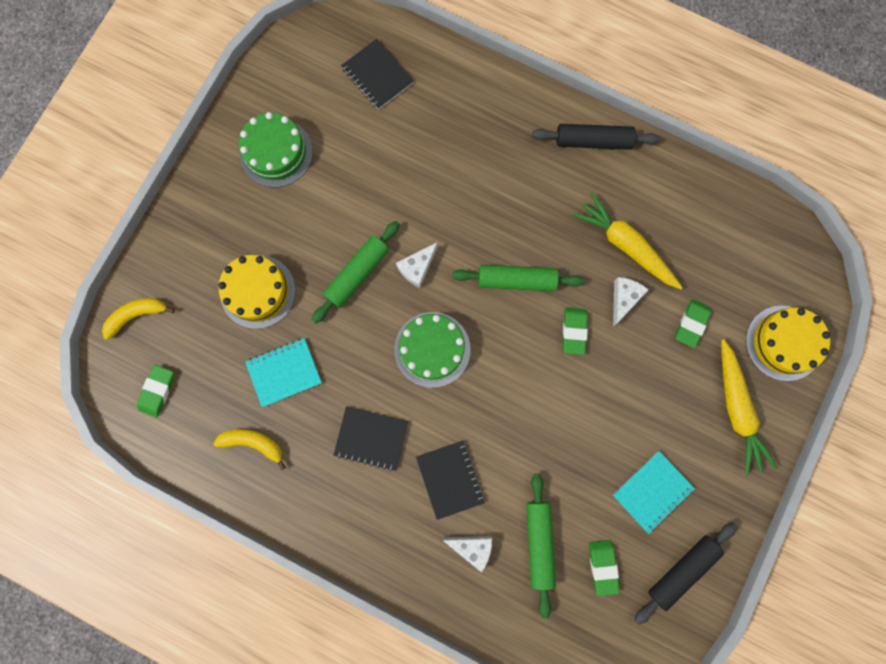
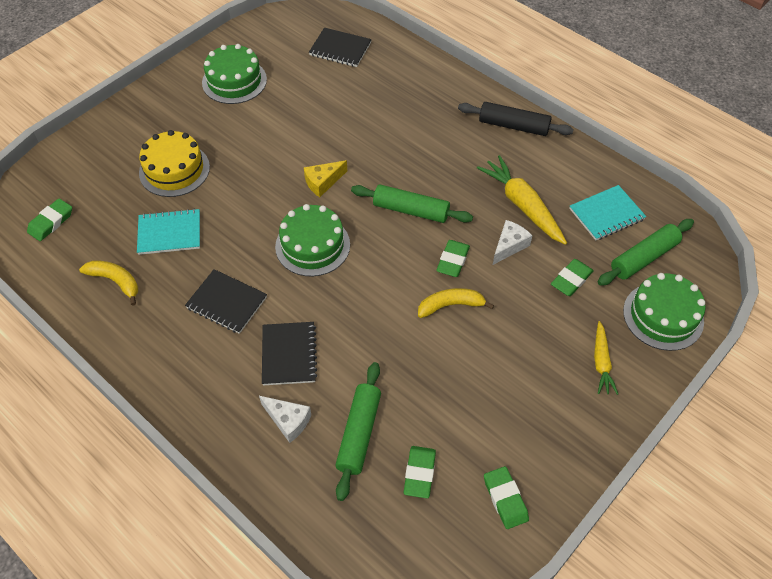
camera: 15 degrees right, 25 degrees down
yellow banana [102,298,175,340] -> yellow banana moved to [418,288,494,318]
green rolling pin [312,221,400,323] -> green rolling pin moved to [598,219,694,286]
black notebook [341,39,414,110] -> black notebook turned 45 degrees counterclockwise [309,27,372,67]
white cheese [396,242,438,288] -> yellow cheese [304,160,347,197]
turquoise notebook [613,451,695,534] -> turquoise notebook moved to [569,185,646,240]
black rolling pin [634,522,737,625] -> green eraser [484,466,529,529]
yellow carrot [721,339,777,476] -> yellow carrot [594,321,618,395], size x0.58
yellow cake [746,306,830,381] -> green cake [623,273,706,351]

